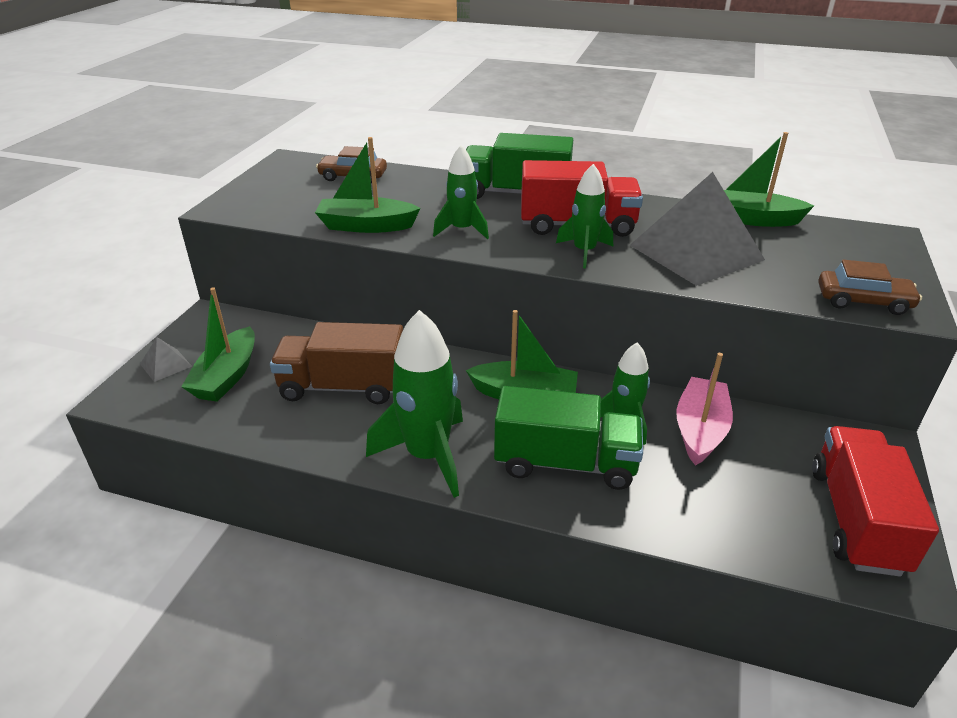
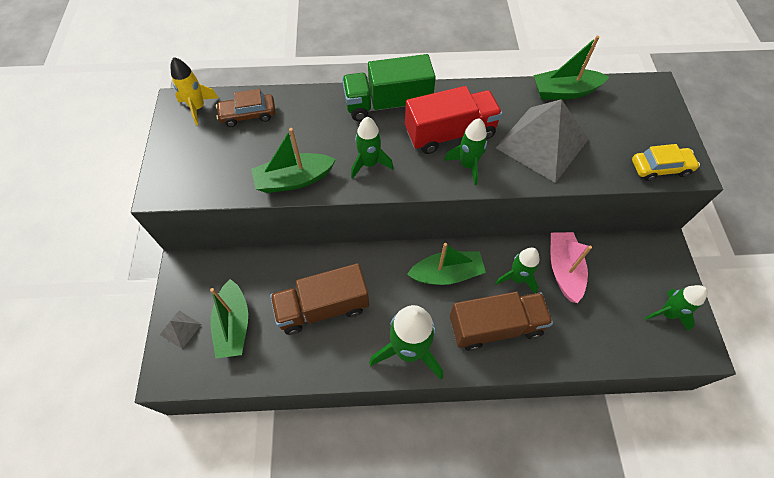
camera: 20 degrees left, 25 degrees up
green truck [494,386,643,490] -> brown truck [450,292,553,351]
red truck [812,426,939,576] -> green rocket [645,285,708,331]
brown car [818,260,922,315] -> yellow car [632,144,700,181]
none -> yellow rocket [170,57,218,126]

